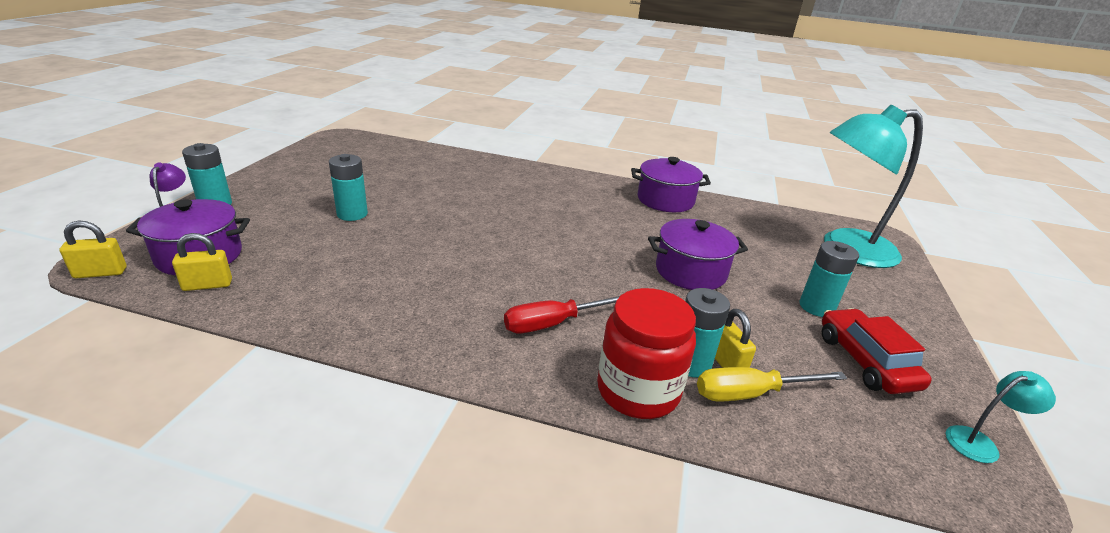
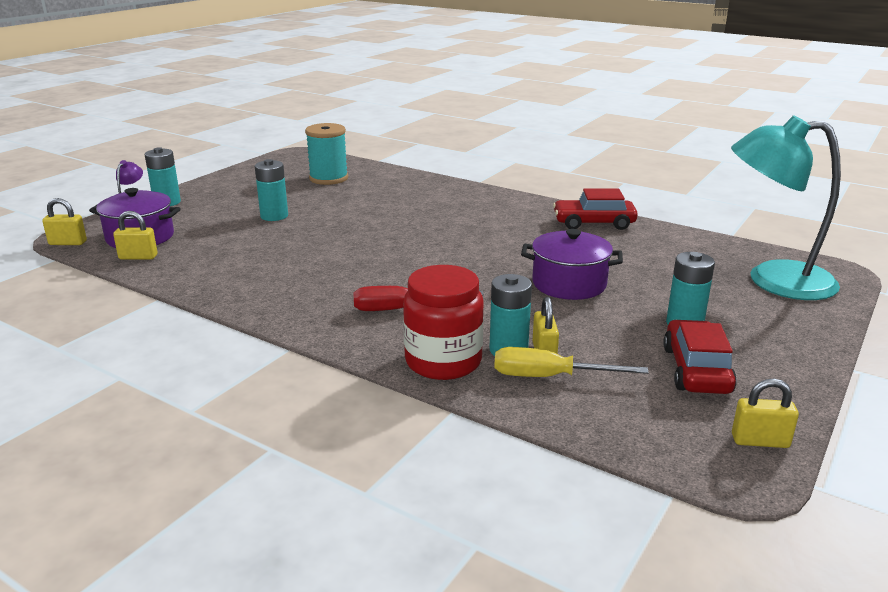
camera: 20 degrees right, 5 degrees down
purple pot [631,157,711,212] -> red car [553,188,638,230]
turquoise lamp [946,371,1056,463] -> yellow padlock [732,379,799,448]
none -> turquoise spool [305,123,348,185]

